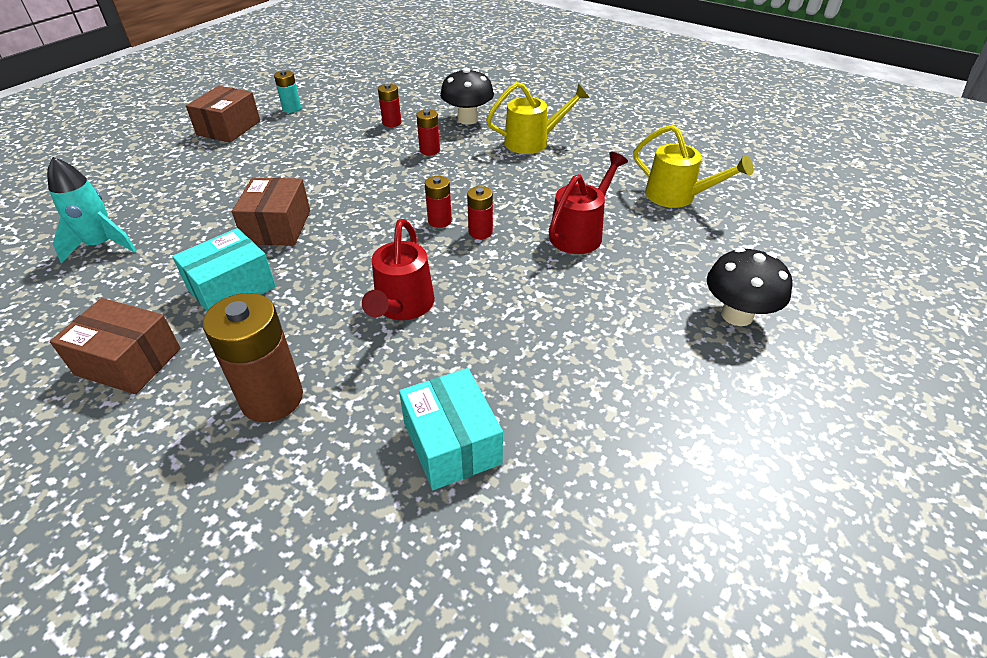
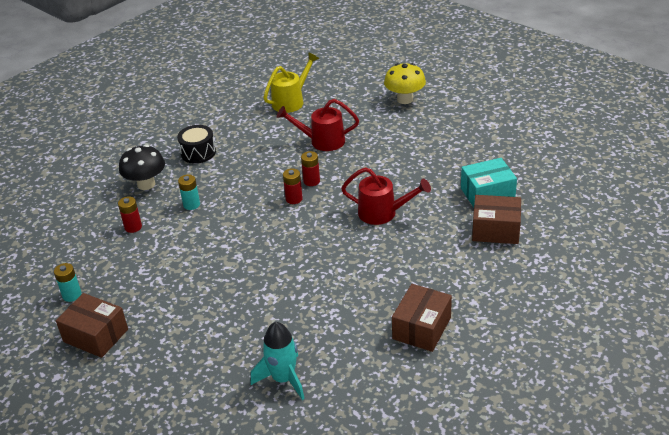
camera: 80 degrees left, 5 degrees down
turquoise box [172,228,276,311] -> none
brown battery [203,293,303,422] -> none
brown box [232,177,310,246] -> brown box moved to [472,195,521,244]
red battery [416,109,440,155] -> turquoise battery [178,174,200,210]
yellow watering can [486,82,590,154] -> black drum [177,125,216,164]
red watering can [549,152,628,254] -> red watering can turned 45 degrees counterclockwise [276,99,359,151]
black mushroom [707,248,793,326] -> yellow mushroom [384,63,426,104]

